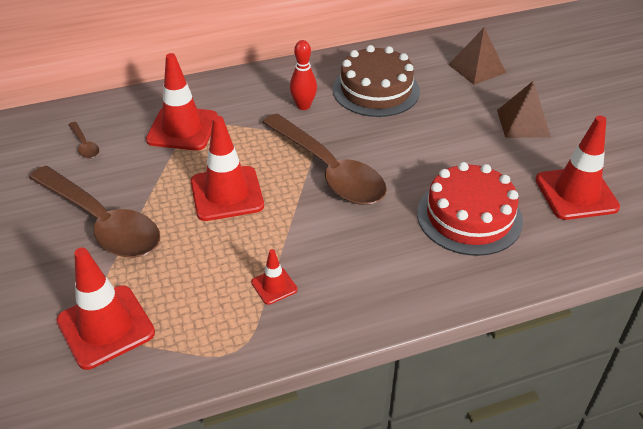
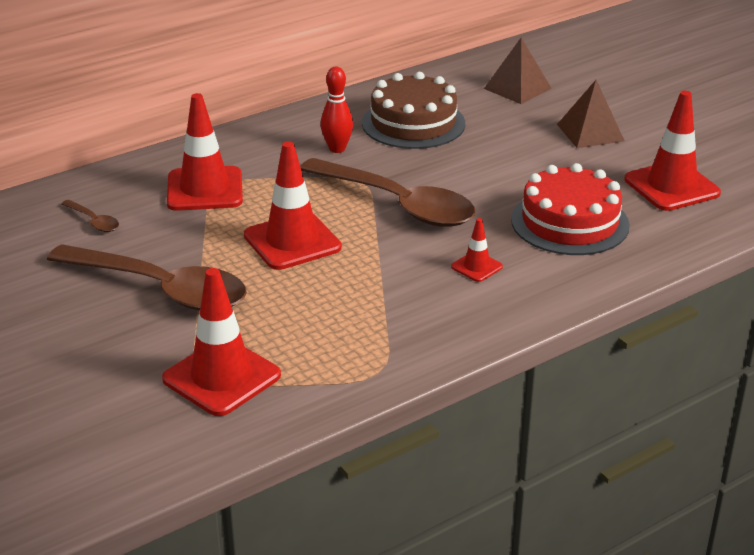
camera: 15 degrees left, 10 degrees down
red traffic cone [251,249,298,305] -> red traffic cone moved to [451,218,503,282]

